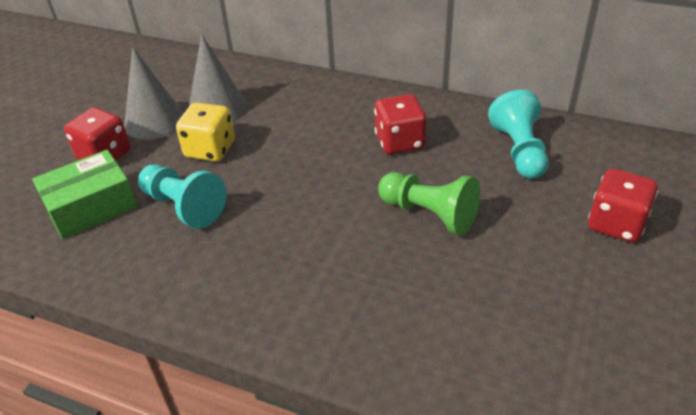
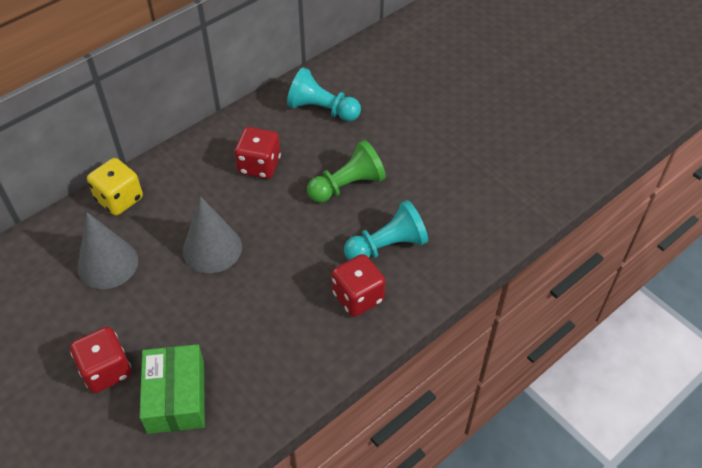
camera: 65 degrees left, 10 degrees up
grey cone [124,47,184,140] -> grey cone moved to [183,196,242,273]
turquoise pawn [138,165,227,229] -> turquoise pawn moved to [344,200,428,260]
yellow dice [176,102,235,161] -> yellow dice moved to [87,158,143,216]
red dice [588,168,658,242] -> red dice moved to [331,254,386,317]

